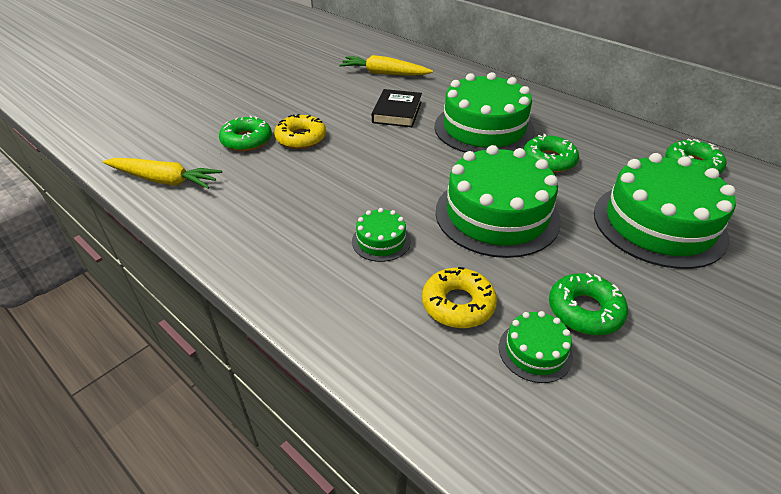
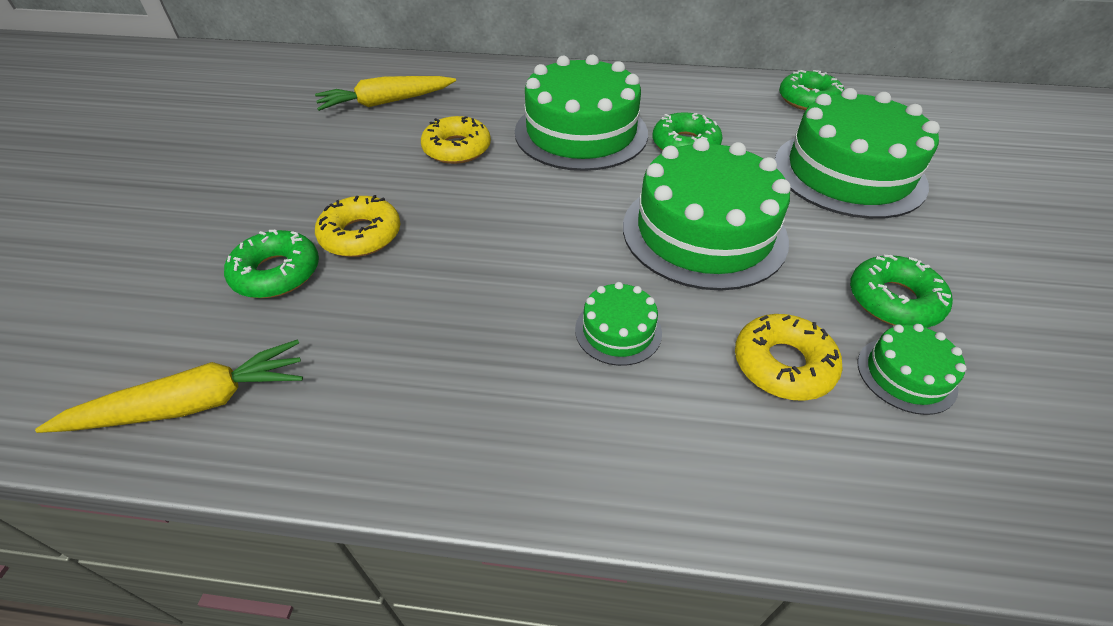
camera: 35 degrees left, 5 degrees up
black book [372,89,422,127] -> yellow donut [421,116,491,164]

